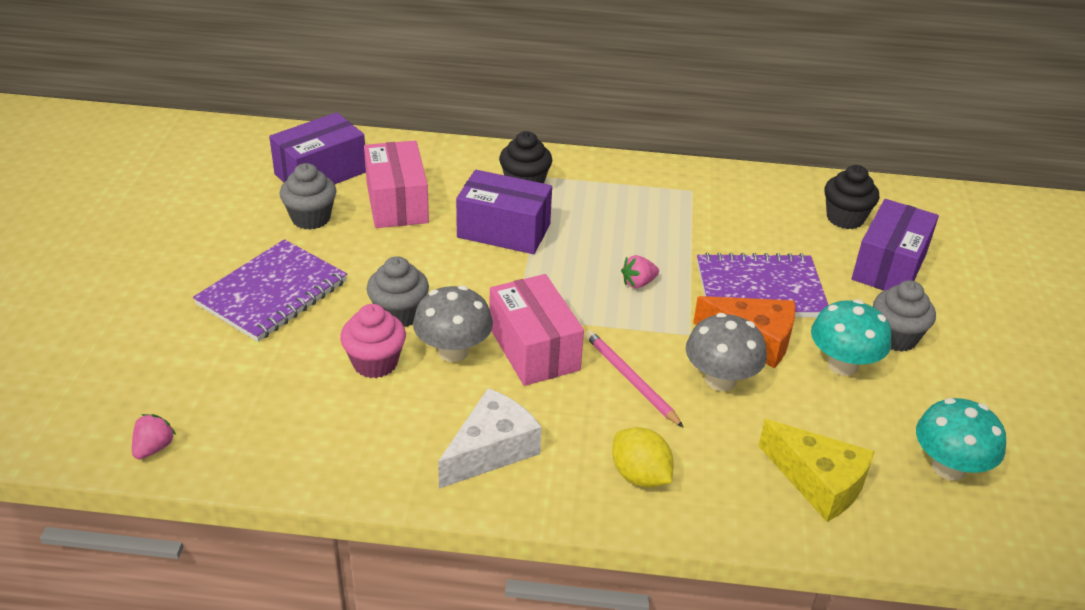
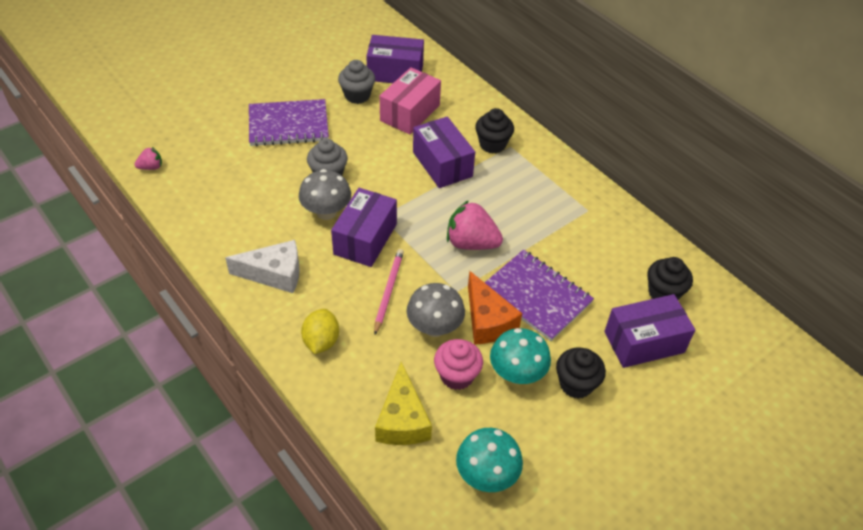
camera: 45 degrees right, 10 degrees up
pink cupcake [340,304,406,378] -> pink cupcake moved to [434,339,483,390]
pink box [490,274,584,386] -> purple box [331,188,397,267]
pink strawberry [621,255,659,288] -> pink strawberry [447,200,503,250], size x1.98
grey cupcake [873,280,936,352] -> black cupcake [556,348,606,399]

